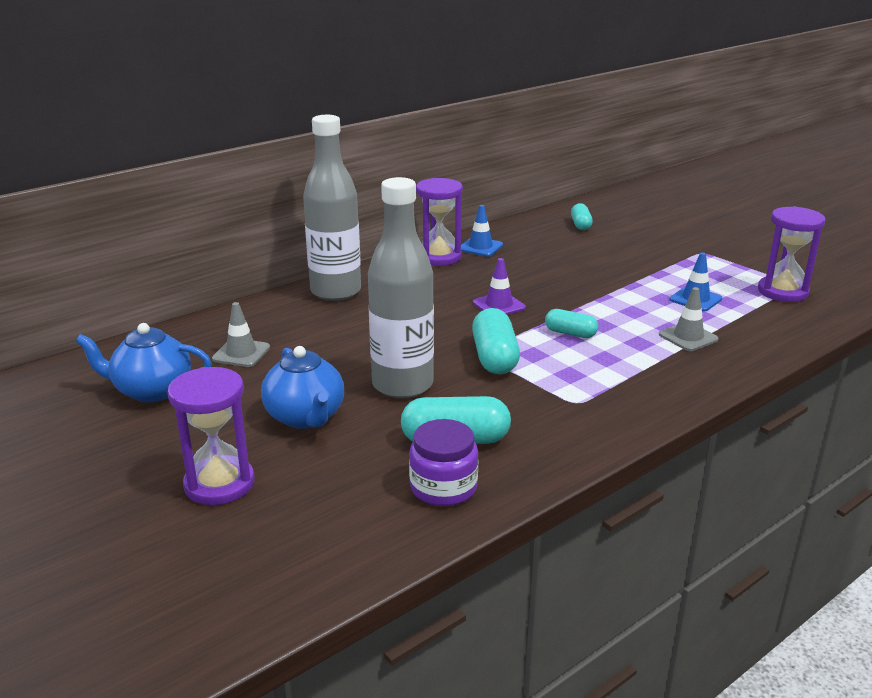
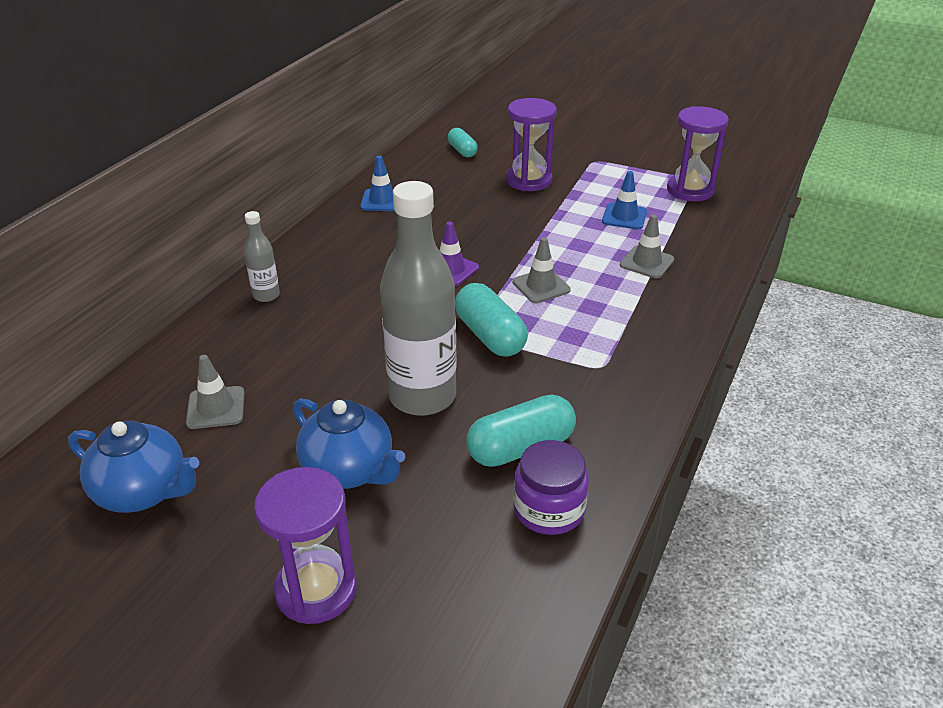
camera: 25 degrees left, 10 degrees up
blue teapot [76,323,212,402] -> blue teapot turned 135 degrees counterclockwise [68,420,199,513]
grey bottle [303,115,361,301] -> grey bottle [244,211,280,302], size x0.46
purple hourglass [416,178,463,266] -> purple hourglass moved to [506,98,557,191]
turquoise capsule [545,309,598,338] -> grey traffic cone [513,237,571,303]

